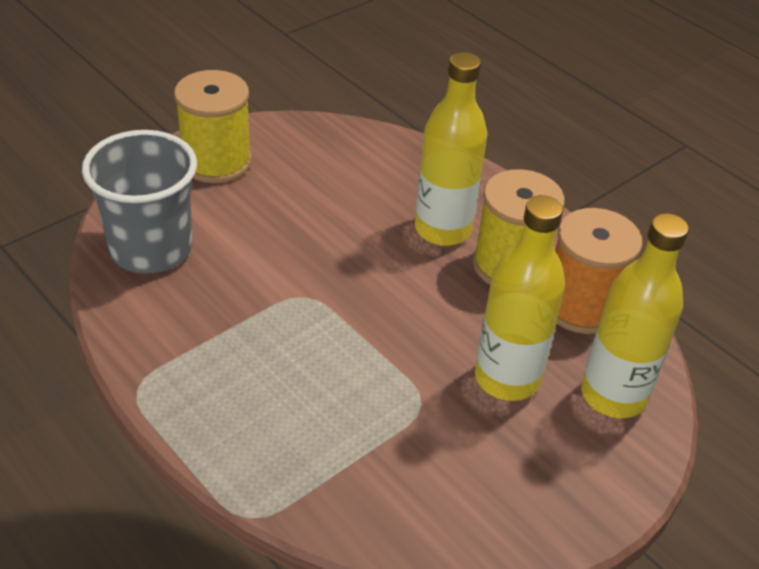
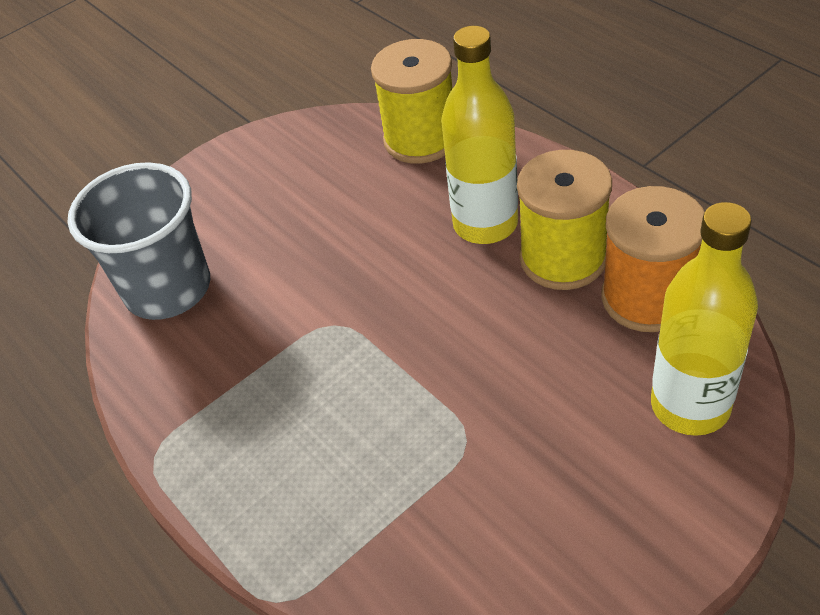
camera: 10 degrees right, 5 degrees up
yellow spool [174,70,252,183] -> yellow spool moved to [371,39,453,164]
yellow bottle [475,195,565,401] -> none

